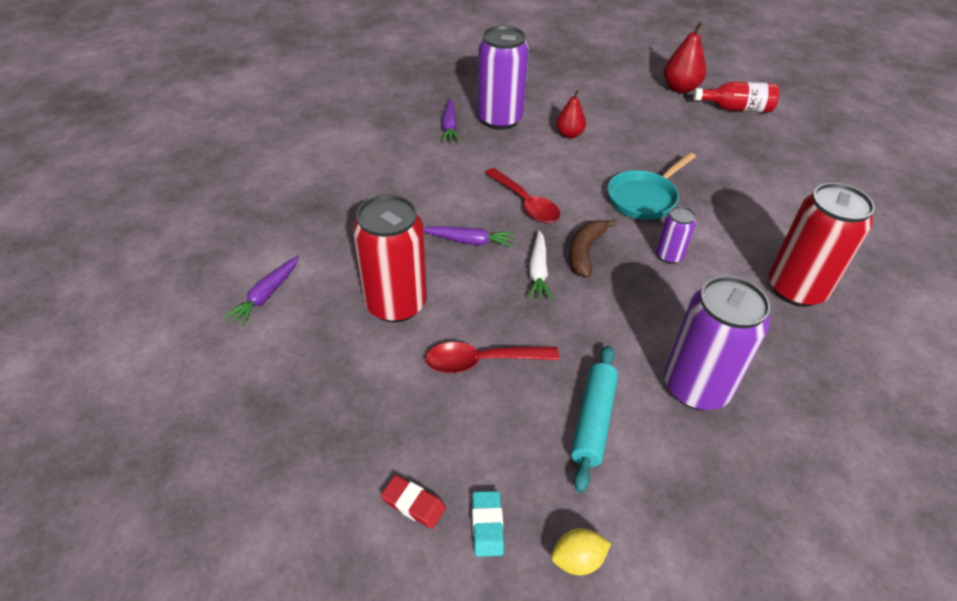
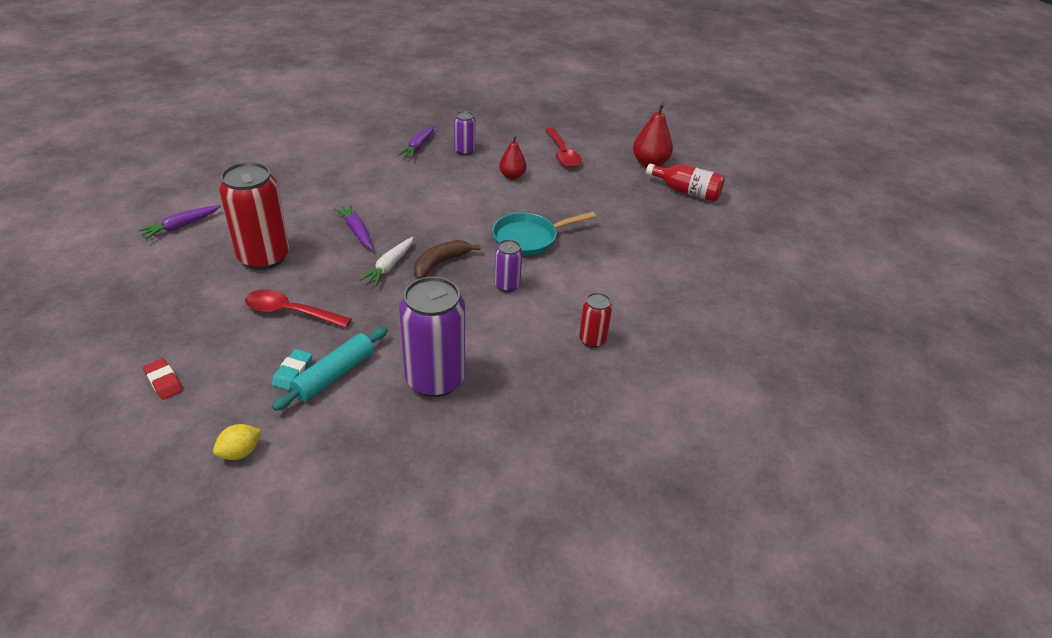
camera: 20 degrees right, 5 degrees down
purple carrot [423,226,515,248] -> purple carrot turned 150 degrees counterclockwise [334,204,373,250]
turquoise eraser [472,491,504,557] -> turquoise eraser moved to [272,349,312,390]
purple can [477,25,529,130] -> purple can [454,111,475,155], size x0.50
red spoon [485,168,560,223] -> red spoon moved to [545,128,581,167]
yellow lemon [551,528,611,575] -> yellow lemon turned 45 degrees counterclockwise [213,424,262,460]
red can [769,183,875,307] -> red can [579,293,612,348], size x0.50

